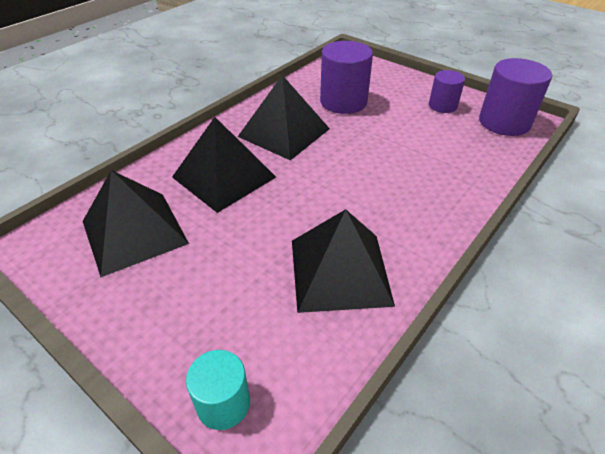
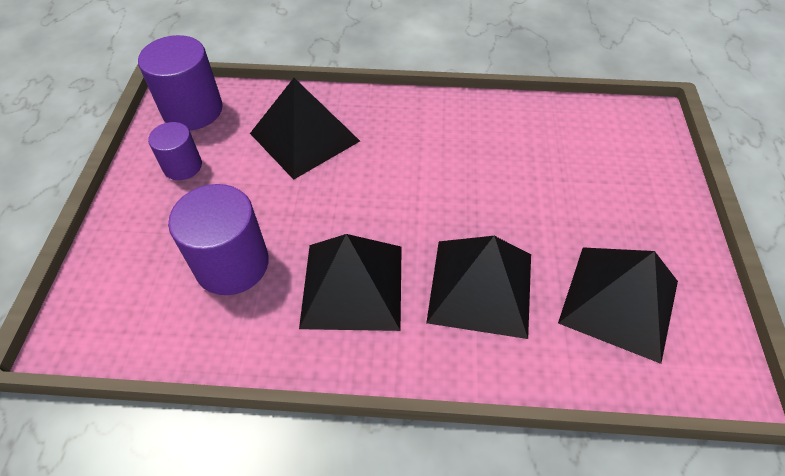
camera: 125 degrees left, 10 degrees up
turquoise cylinder [186,350,250,430] -> none
black pyramid [292,209,395,313] -> black pyramid moved to [250,78,360,180]

